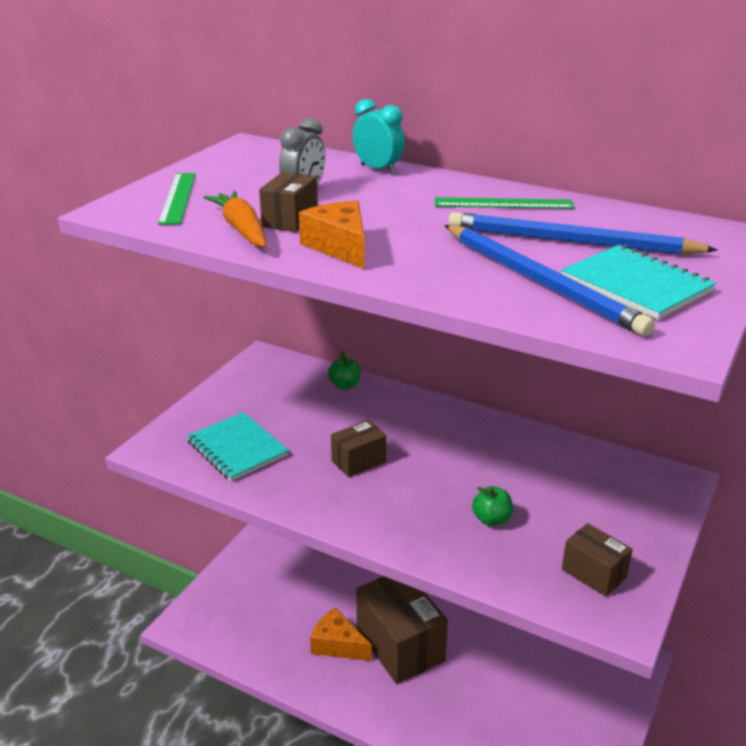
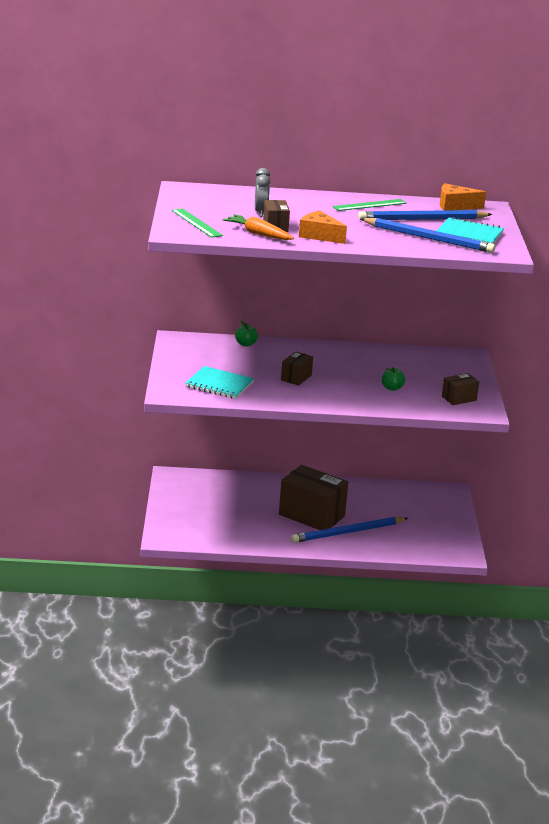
camera: 30 degrees left, 5 degrees down
orange cheese [310,608,372,661] -> orange cheese moved to [440,183,486,211]
turquoise clock [352,99,405,174] -> none
brown box [562,523,633,597] -> brown box turned 45 degrees counterclockwise [442,373,479,405]
none -> blue pencil [291,517,408,543]

